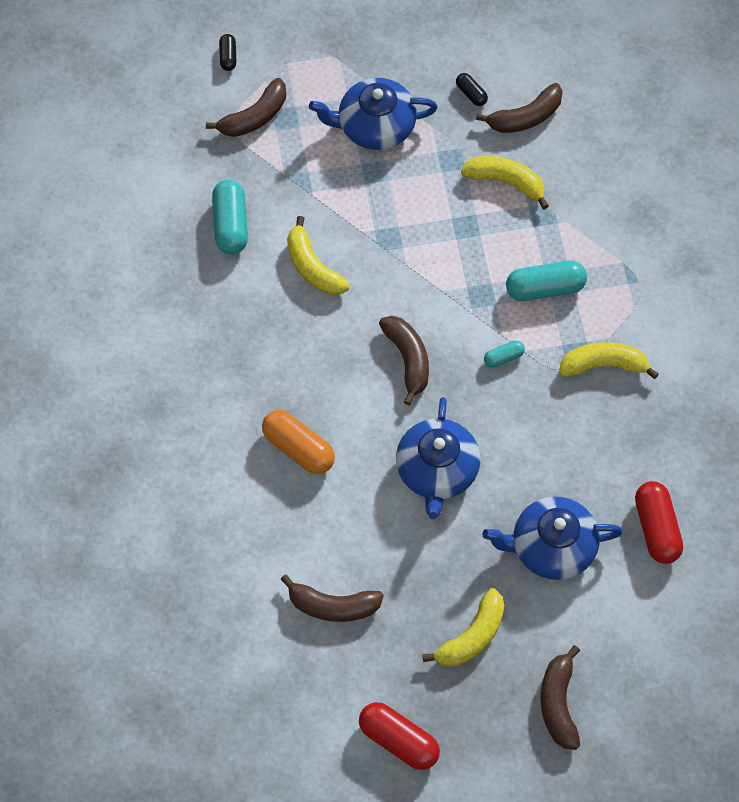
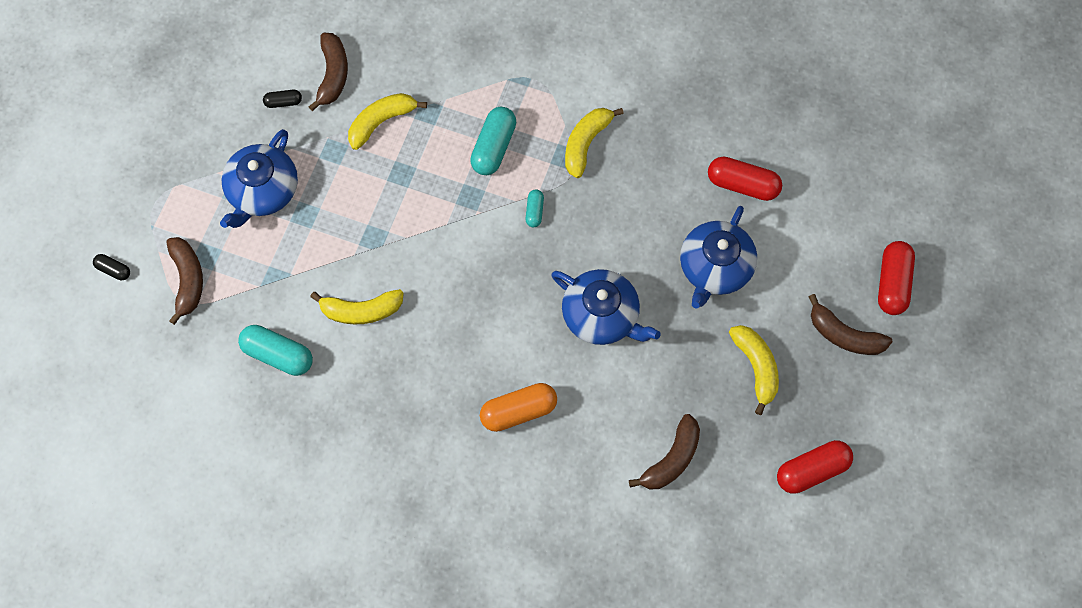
camera: 60 degrees left, 5 degrees up
brown banana [379,316,429,405] -> none
none -> red capsule [878,241,915,315]

